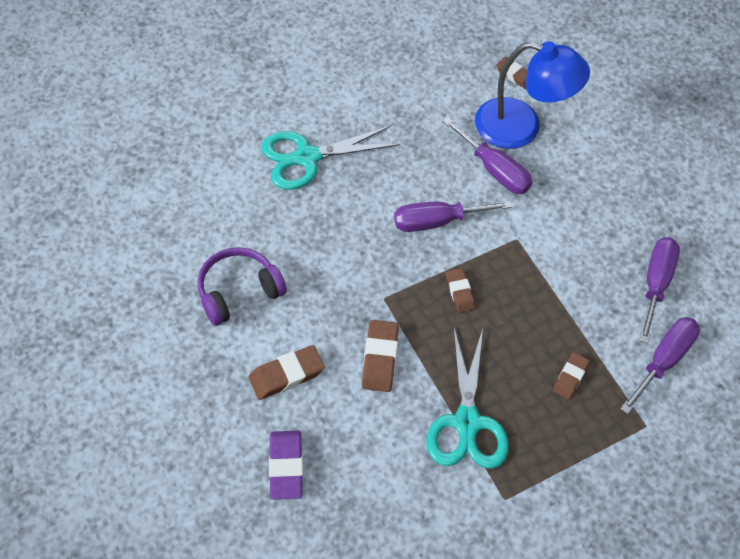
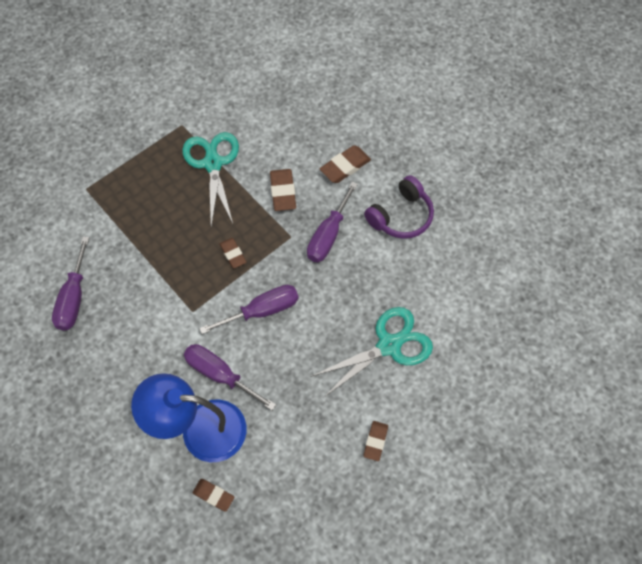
camera: 170 degrees right, 5 degrees up
purple eraser [269,431,303,500] -> none
brown eraser [553,352,590,400] -> brown eraser moved to [363,421,388,461]
purple screwdriver [620,317,700,414] -> purple screwdriver moved to [307,182,358,262]

